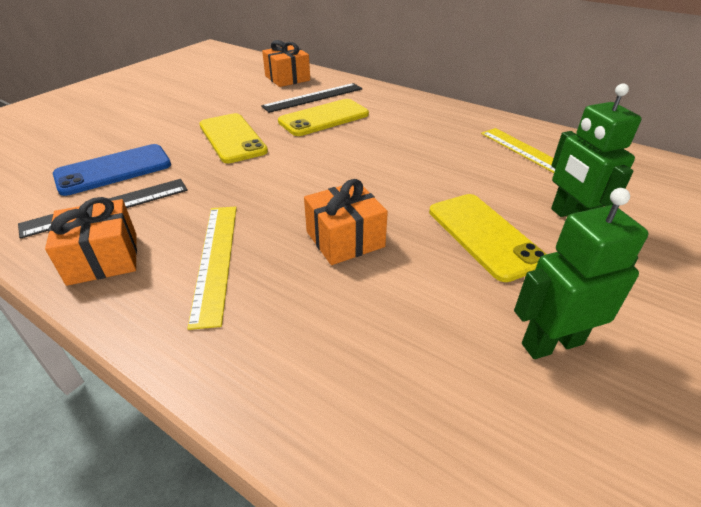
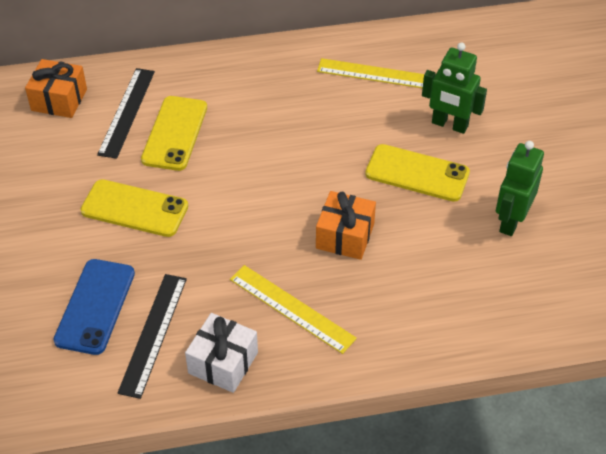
camera: 45 degrees left, 10 degrees up
orange gift [45,197,137,286] -> white gift [185,313,258,393]

